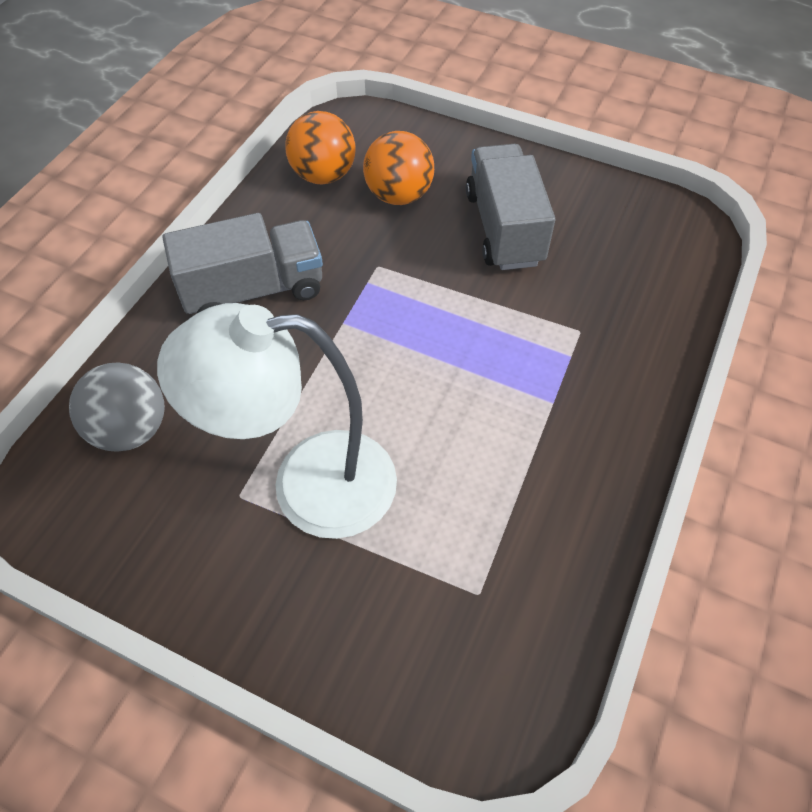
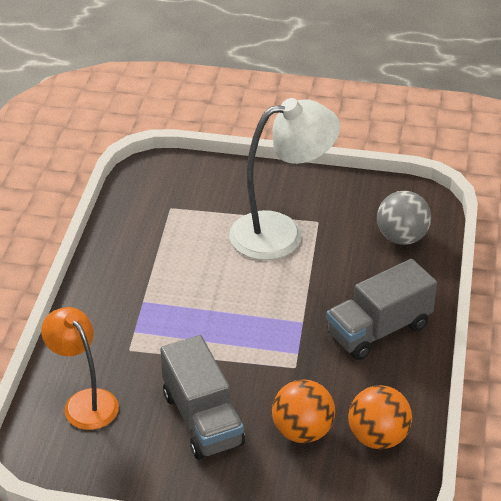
camera: 165 degrees right, 15 degrees down
none -> orange lamp [41,307,119,430]

